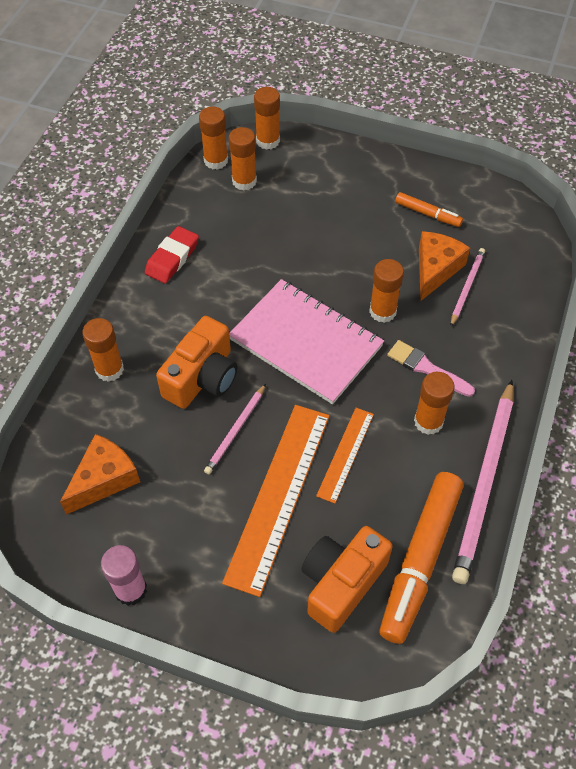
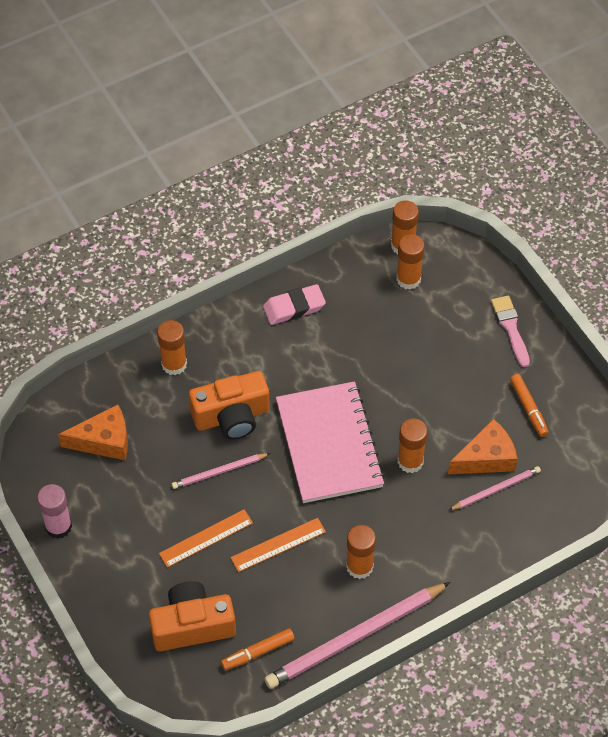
camera: 40 degrees right, 0 degrees up
red eraser [145,226,199,284] -> pink eraser [263,284,326,325]
orange ruler [222,405,330,597] -> orange ruler [159,509,253,568], size x0.53
orange glue stick [254,87,280,150] -> none
orange marker [379,472,463,644] -> orange marker [221,628,295,670], size x0.49
pink brush [387,340,475,397] -> pink brush moved to [491,296,530,367]

